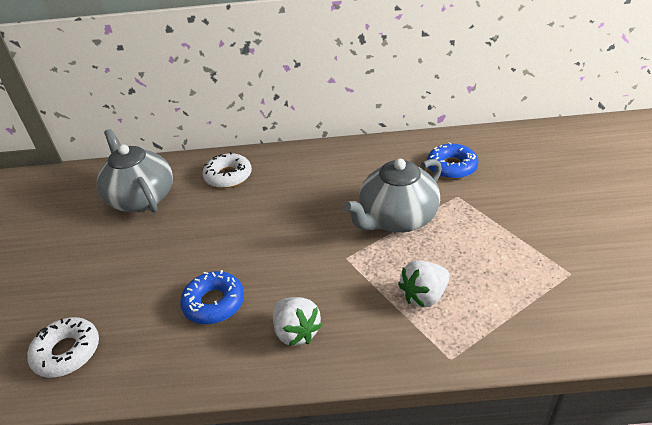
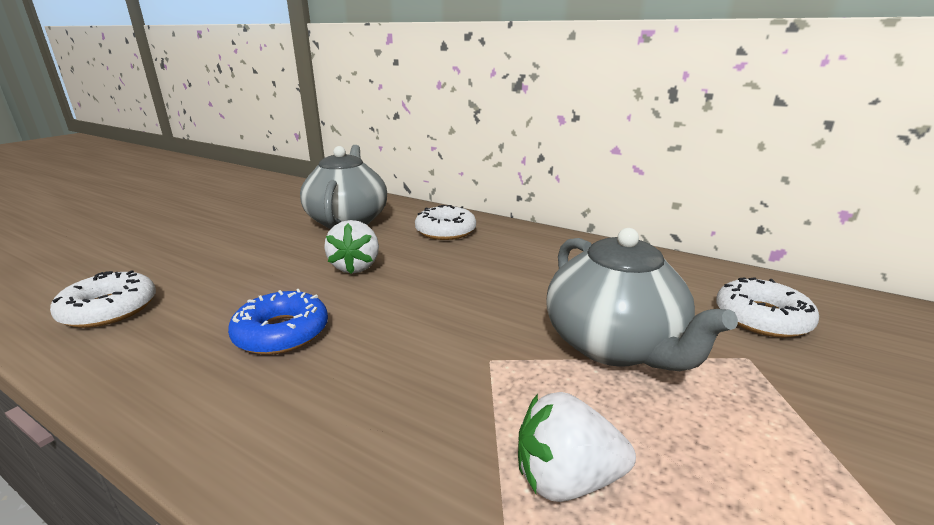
camera: 30 degrees right, 15 degrees down
white strawberry [273,297,322,346] -> white strawberry moved to [324,220,379,274]
grey teapot [344,159,442,232] -> grey teapot turned 105 degrees counterclockwise [546,228,738,371]
blue donut [427,142,479,179] -> white donut [716,277,819,337]

